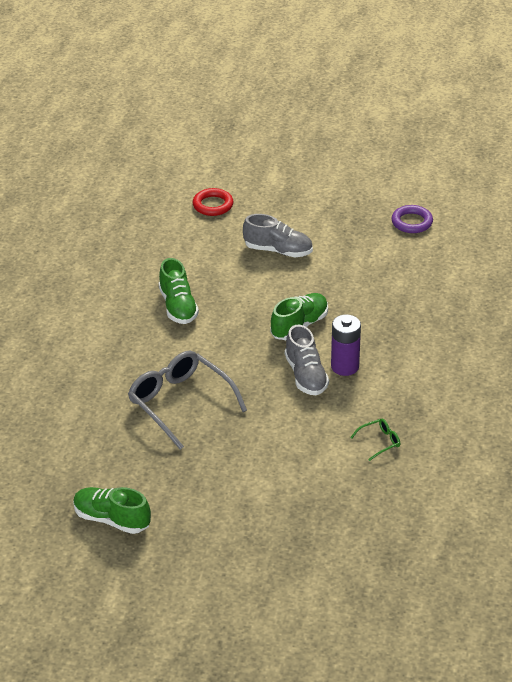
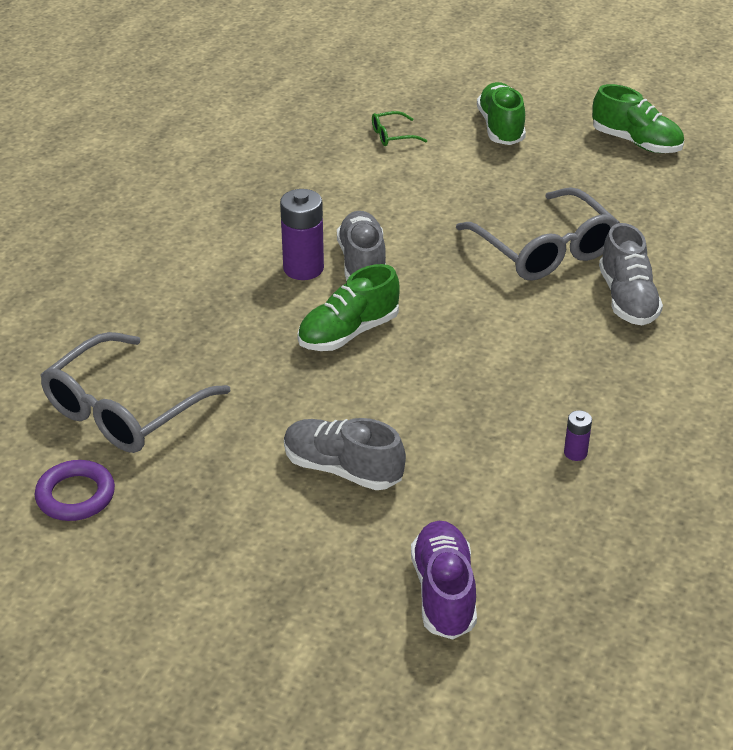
camera: 170 degrees left, 0 degrees up
green shoe [159,258,199,324] -> green shoe moved to [477,82,526,145]
red ring [193,188,233,216] -> purple shoe [411,521,477,639]
green glasses [350,419,400,461] -> green glasses moved to [372,111,427,146]
none -> grey glasses [40,332,231,453]
none -> purple battery [564,410,592,461]
none -> grey shoe [599,223,663,325]

